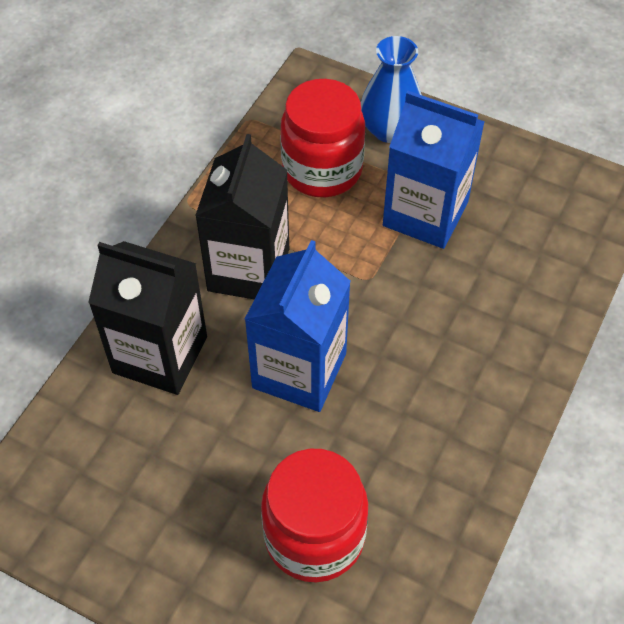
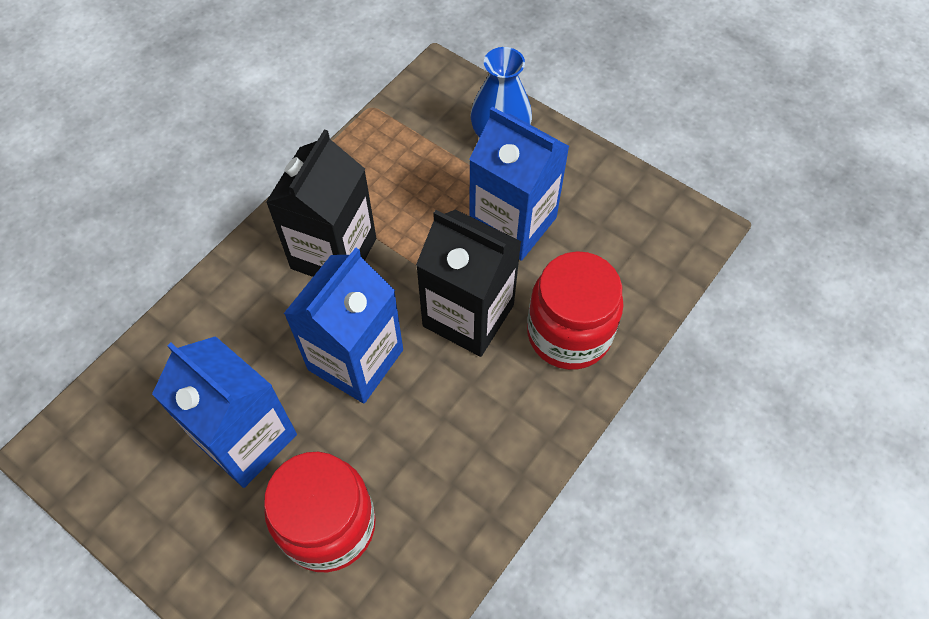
camera: 10 degrees right, 5 degrees up
black carton [88,241,207,395] -> black carton moved to [416,209,522,357]
red jar [280,79,365,197] -> red jar moved to [527,251,624,370]
none -> blue carton [152,336,297,488]

